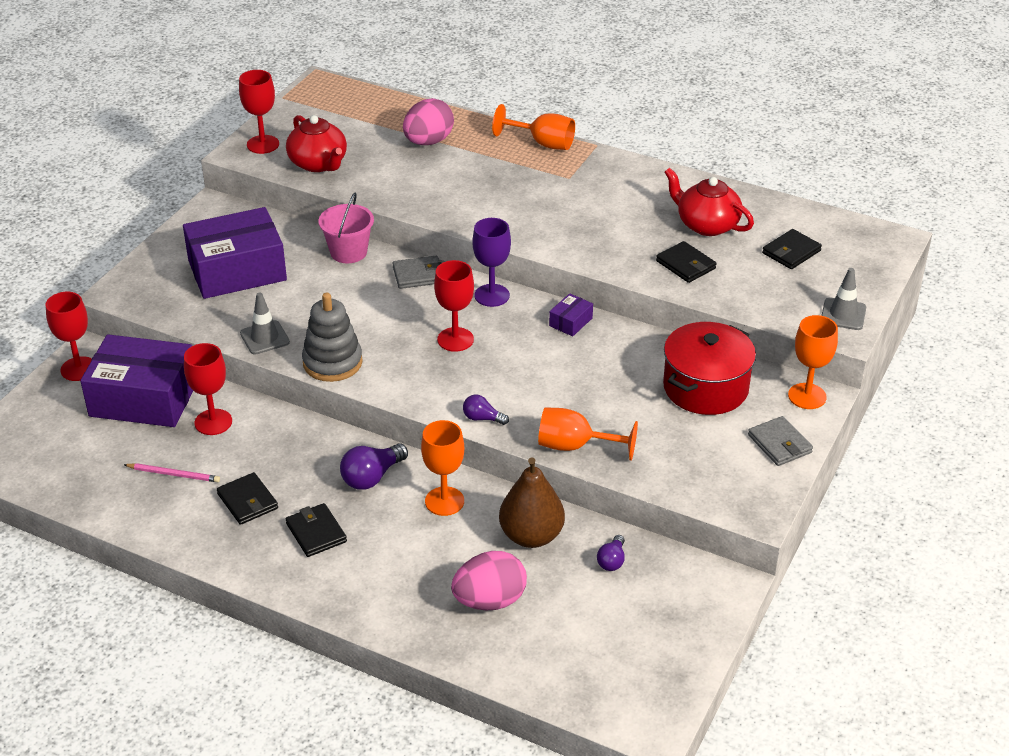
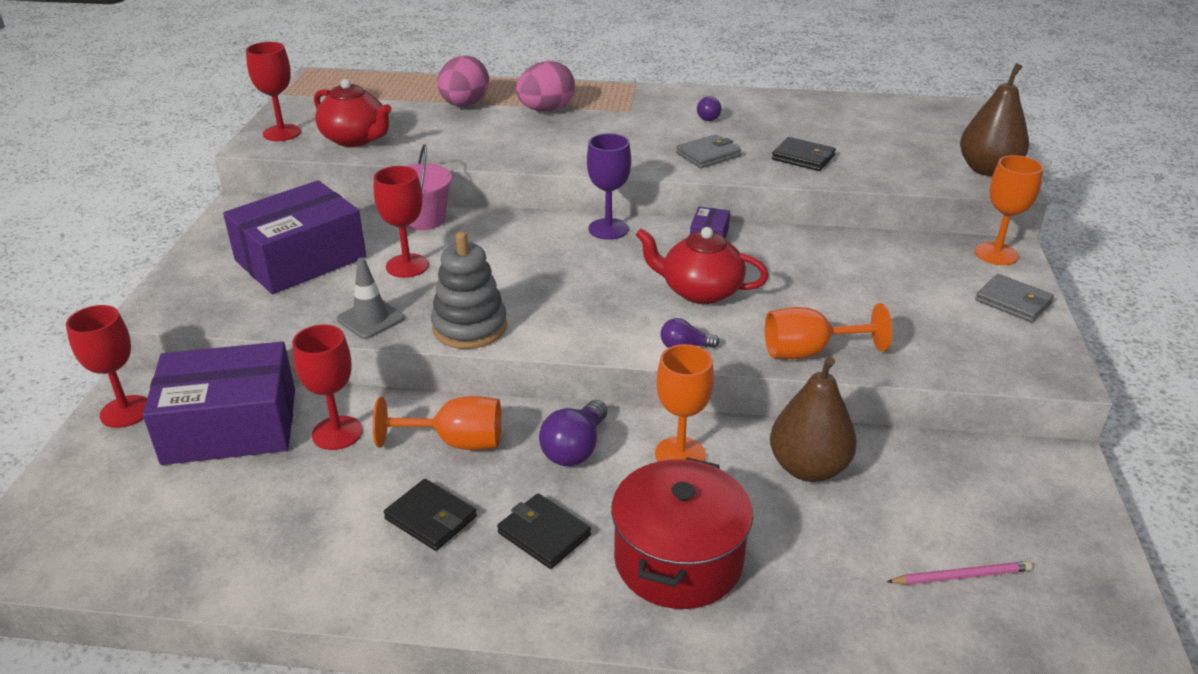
camera: 20 degrees left, 5 degrees down
pink pencil [124,463,220,482] -> pink pencil moved to [887,561,1033,585]
grey wallet [392,256,442,289] -> grey wallet moved to [676,134,741,168]
red goblet [434,260,474,352] -> red goblet moved to [374,166,429,278]
pink egg [451,551,527,610] -> pink egg moved to [516,61,575,112]
orange goblet [492,104,575,150] -> orange goblet moved to [373,396,501,450]
purple light bulb [597,535,625,571] -> purple light bulb moved to [697,96,721,121]
red pot [663,322,756,415] -> red pot moved to [611,457,753,609]
red teapot [664,168,754,236] -> red teapot moved to [636,227,769,304]
black wallet [762,229,822,269] -> none
grey traffic cone [821,268,866,330] -> brown pear [960,63,1029,176]

